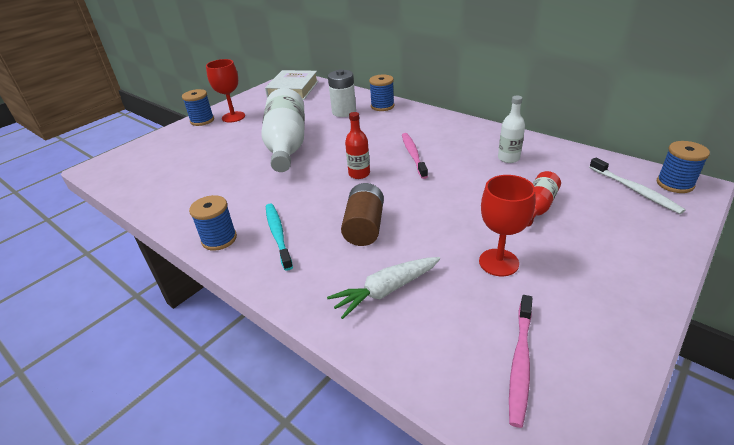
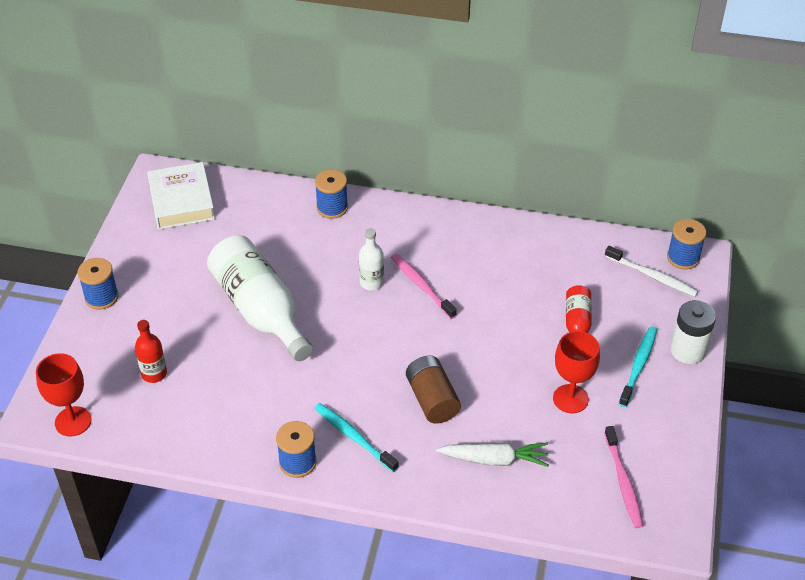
camera: 30 degrees left, 10 degrees up
red goblet [206,59,245,122] -> red goblet moved to [36,353,92,436]
white carrot [327,257,440,319] -> white carrot turned 120 degrees counterclockwise [436,442,549,467]
white battery [328,69,356,117] -> white battery moved to [670,300,716,364]
red bottle [345,112,370,179] -> red bottle moved to [135,320,167,383]
white bottle [498,96,525,163] -> white bottle moved to [359,228,384,291]
none -> turquoise toothbrush [619,327,657,407]

